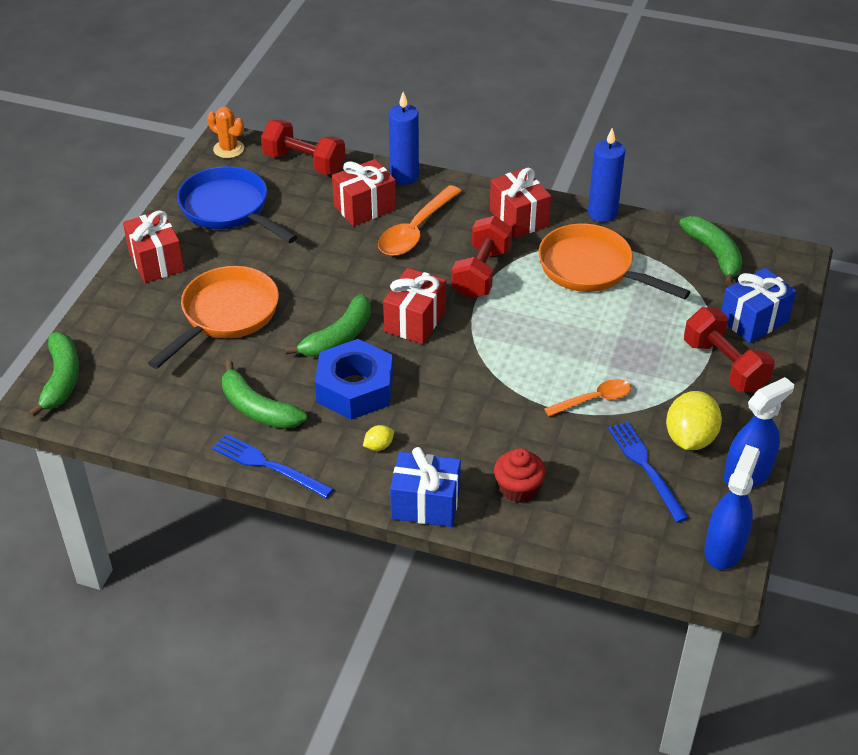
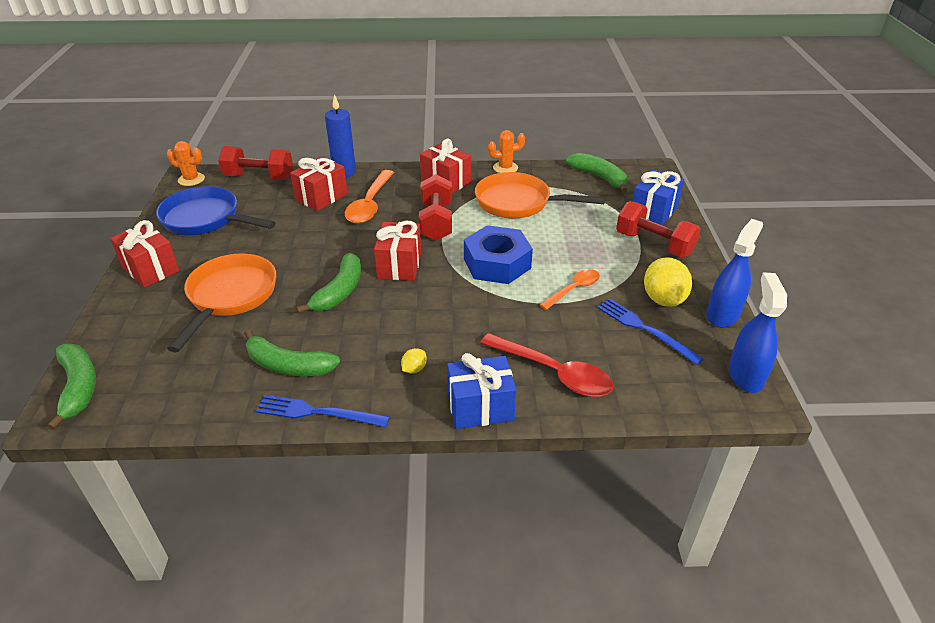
camera: 20 degrees left, 5 degrees down
blue nut [315,339,393,420] -> blue nut moved to [464,225,533,284]
red cupcake [494,448,546,503] -> red spoon [480,333,614,397]
blue candle [588,128,625,222] -> orange cactus [488,130,525,173]

